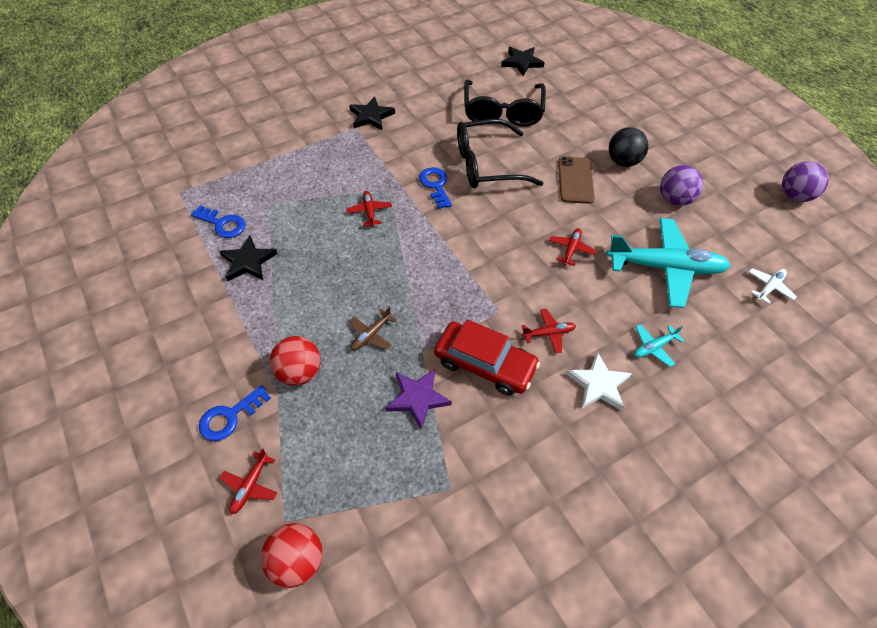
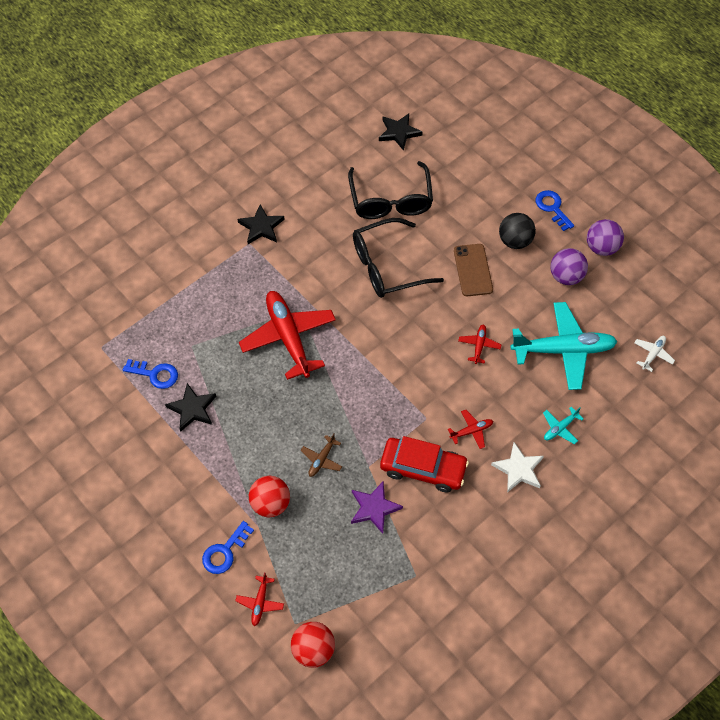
camera: 10 degrees left, 5 degrees up
red plane [346,191,392,227] -> red plane [239,291,336,380], size x2.32
blue key [419,167,452,209] -> blue key moved to [535,190,574,231]
purple ball [782,161,829,202] -> purple ball moved to [587,219,624,256]

